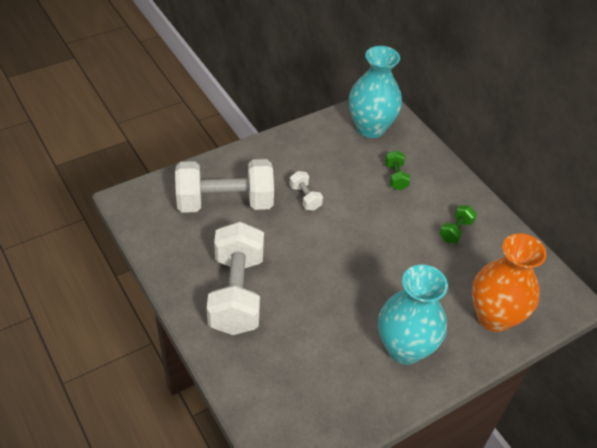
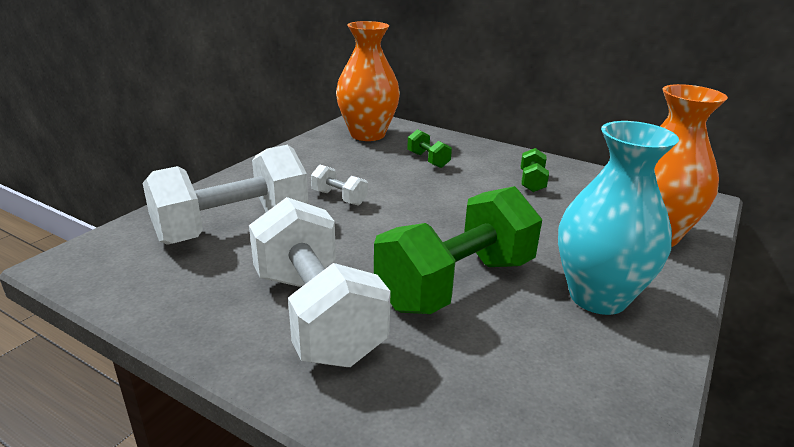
camera: 25 degrees left, 20 degrees down
turquoise vase [349,46,402,138] -> orange vase [336,21,400,141]
none -> green dumbbell [374,186,542,314]

